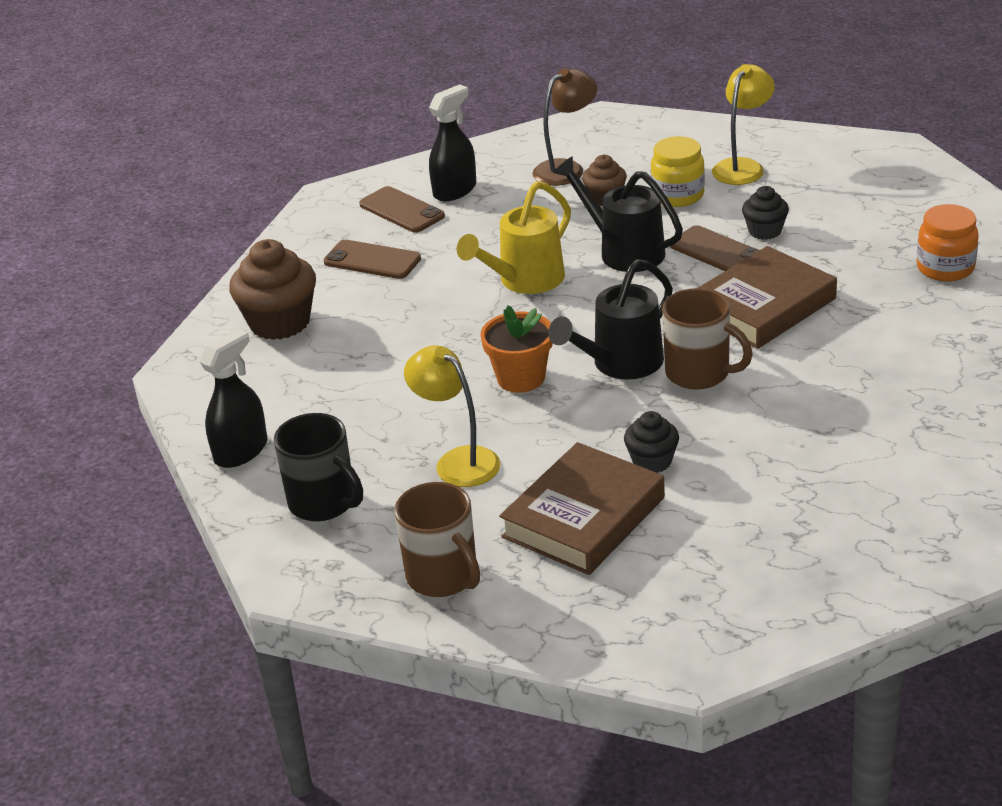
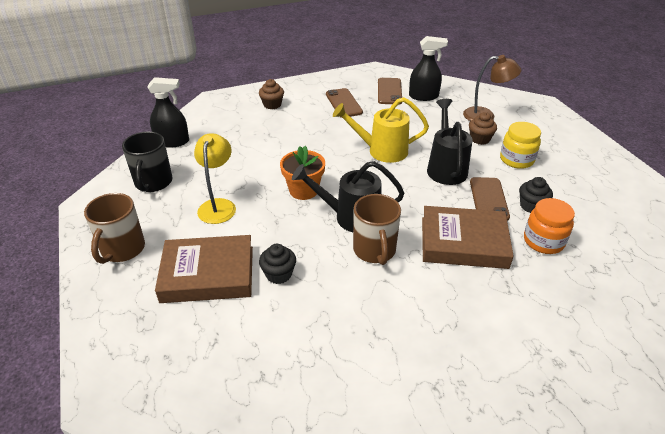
camera: 45 degrees right, 5 degrees up
brown cupcake [229,239,316,340] -> brown cupcake [259,79,284,109], size x0.56
yellow lamp [712,64,775,185] -> none
orange jar [917,204,979,281] -> orange jar moved to [524,198,575,254]

